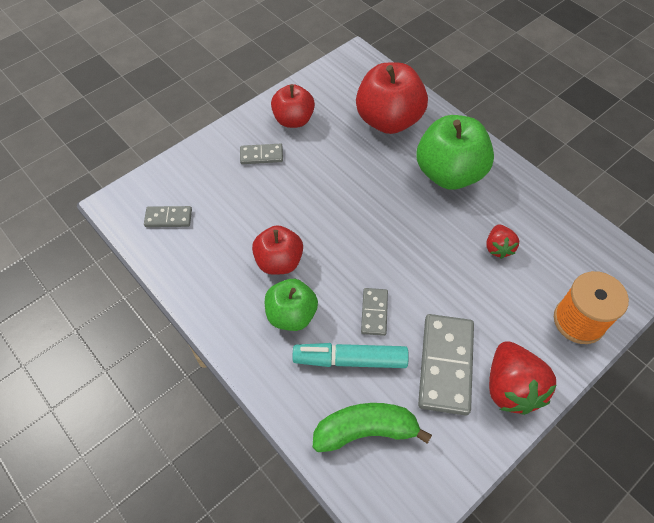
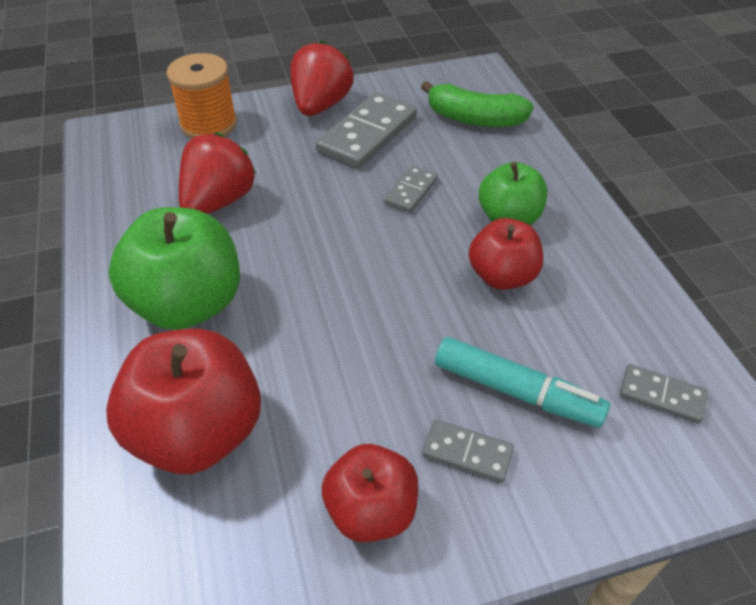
camera: 155 degrees left, 10 degrees down
turquoise marker [293,343,409,368] -> turquoise marker moved to [435,337,610,428]
red strawberry [486,224,519,259] -> red strawberry [179,132,257,214], size x1.76

